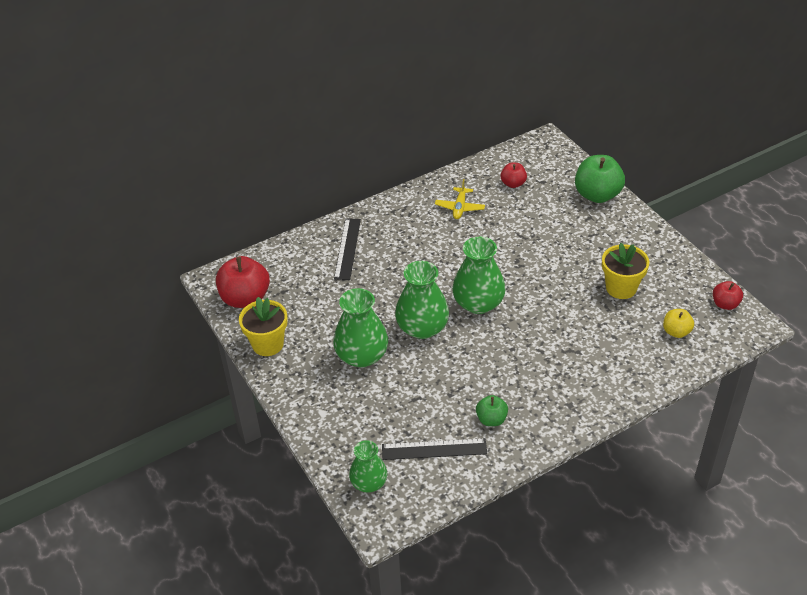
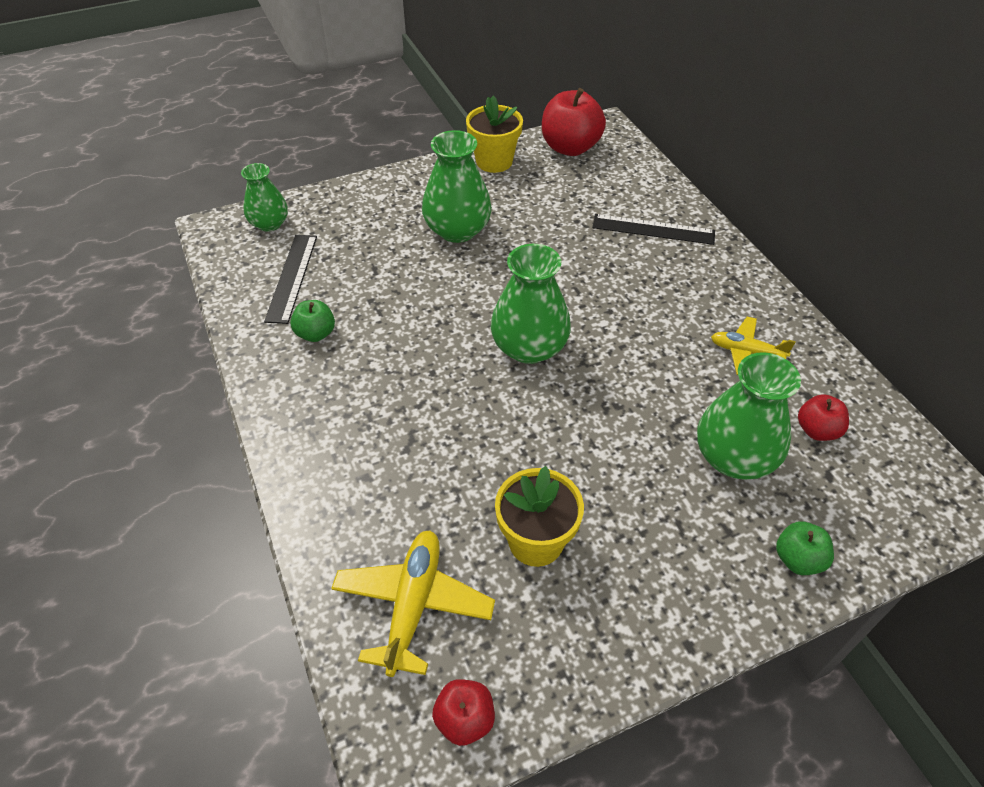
camera: 95 degrees right, 5 degrees up
green vase [395,261,449,339] -> green vase moved to [697,352,801,480]
green apple [575,155,625,203] -> green apple [776,522,834,575], size x0.54
yellow apple [663,309,694,338] -> yellow plane [331,530,495,677]

